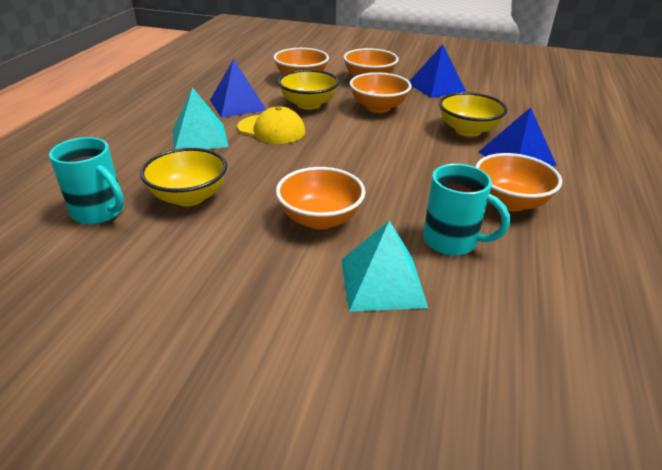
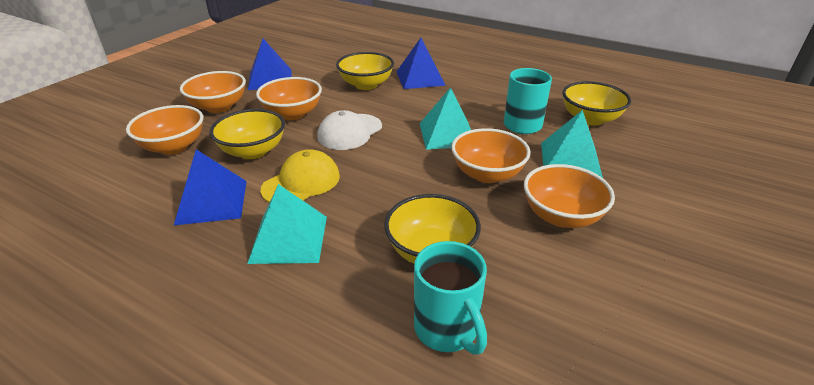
camera: 75 degrees left, 0 degrees up
turquoise mug [49,137,124,224] -> turquoise mug turned 105 degrees clockwise [414,241,487,355]
orange bowl [475,153,562,211] -> orange bowl moved to [524,164,615,228]
none -> white cap [317,110,382,150]
none -> turquoise pyramid [420,87,471,150]
none -> yellow bowl [562,81,631,126]

